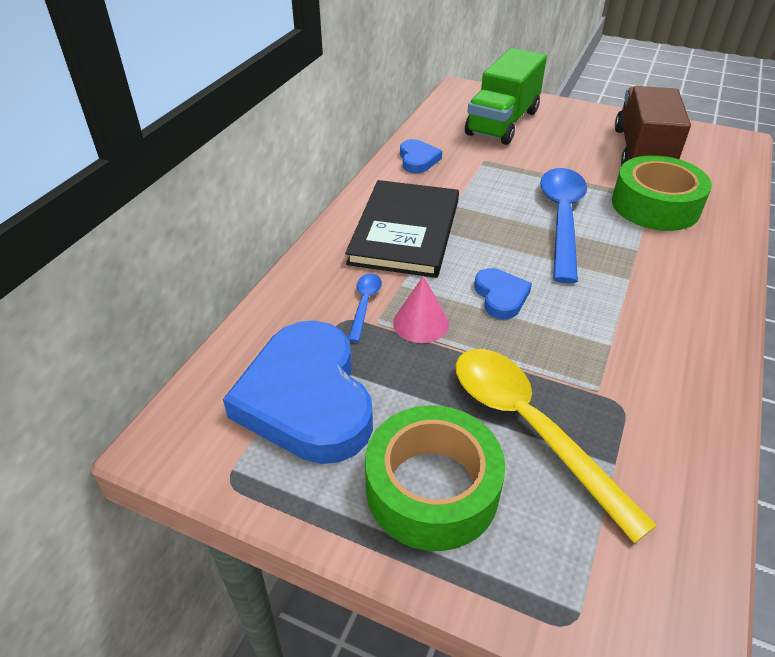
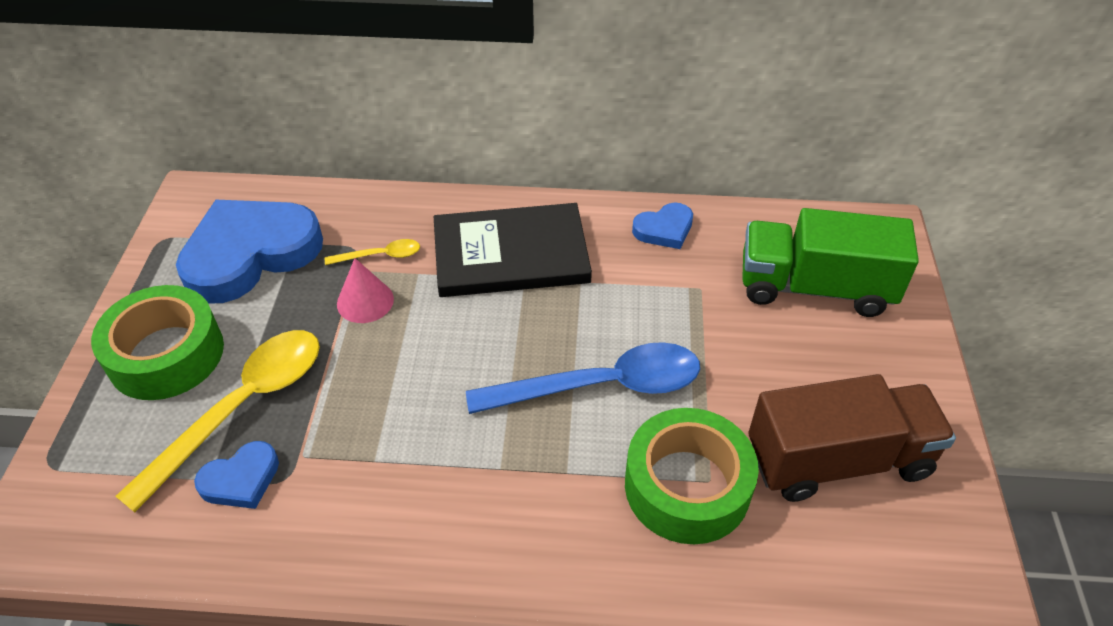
camera: 70 degrees right, 5 degrees up
blue spoon [348,273,382,342] -> yellow spoon [325,239,420,265]
blue heart [474,268,532,319] -> blue heart moved to [194,441,279,509]

